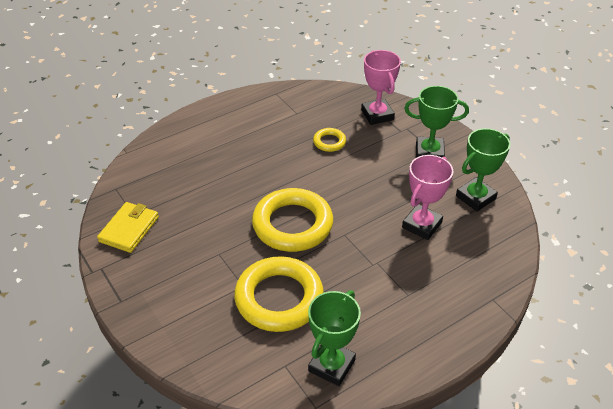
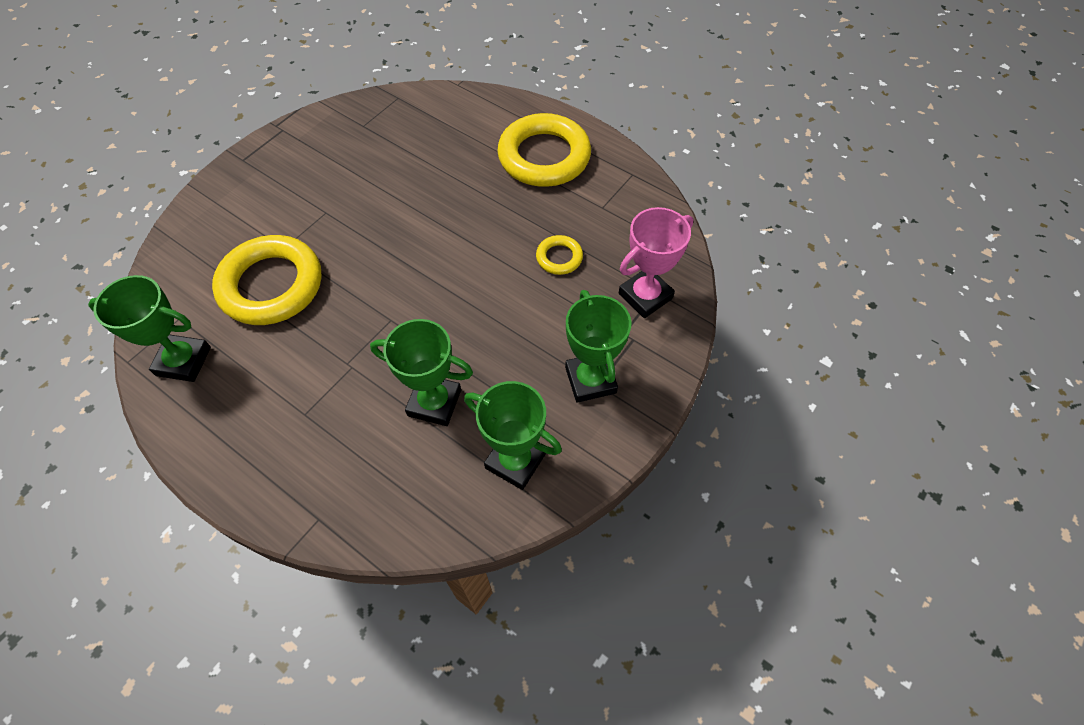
camera: 70 degrees right, 15 degrees up
yellow wallet [97,202,159,253] -> none
yellow ring [252,188,333,252] -> yellow ring moved to [497,113,591,187]
pink trophy [402,155,453,240] -> green trophy [370,319,473,426]

